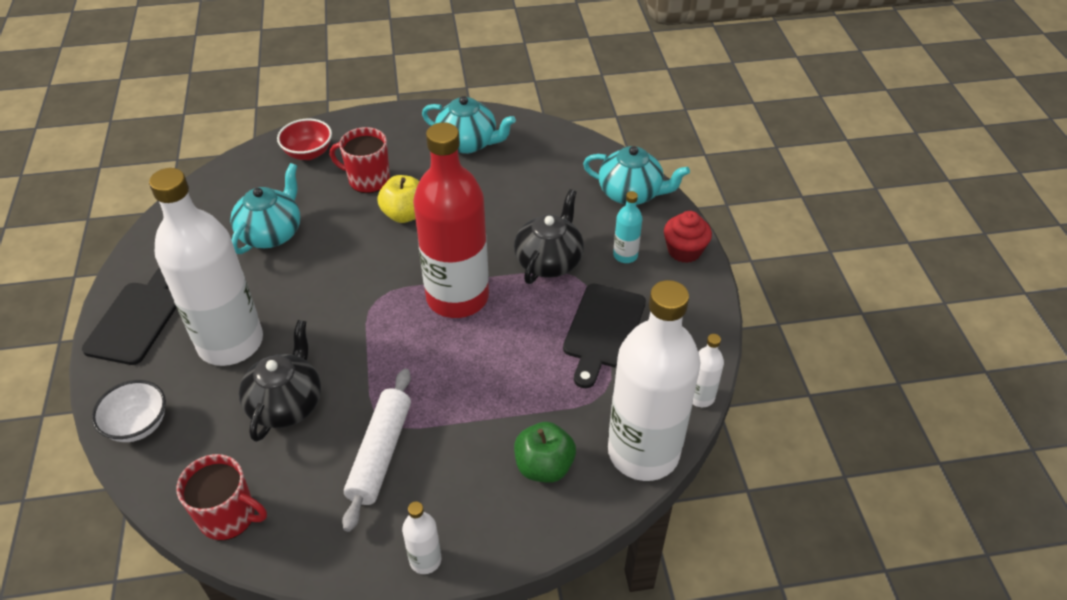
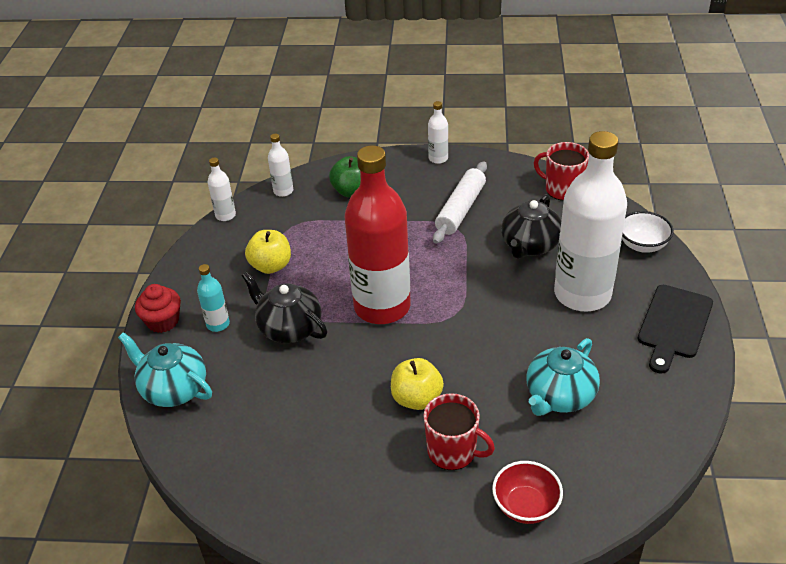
camera: 165 degrees left, 5 degrees down
turquoise teapot [422,96,516,154] -> none
black teapot [514,189,584,284] -> black teapot turned 90 degrees clockwise [241,271,327,343]
black cutting board [563,284,646,388] -> yellow apple [245,230,291,274]
white bottle [608,280,700,481] -> white bottle [268,134,293,197], size x0.41

